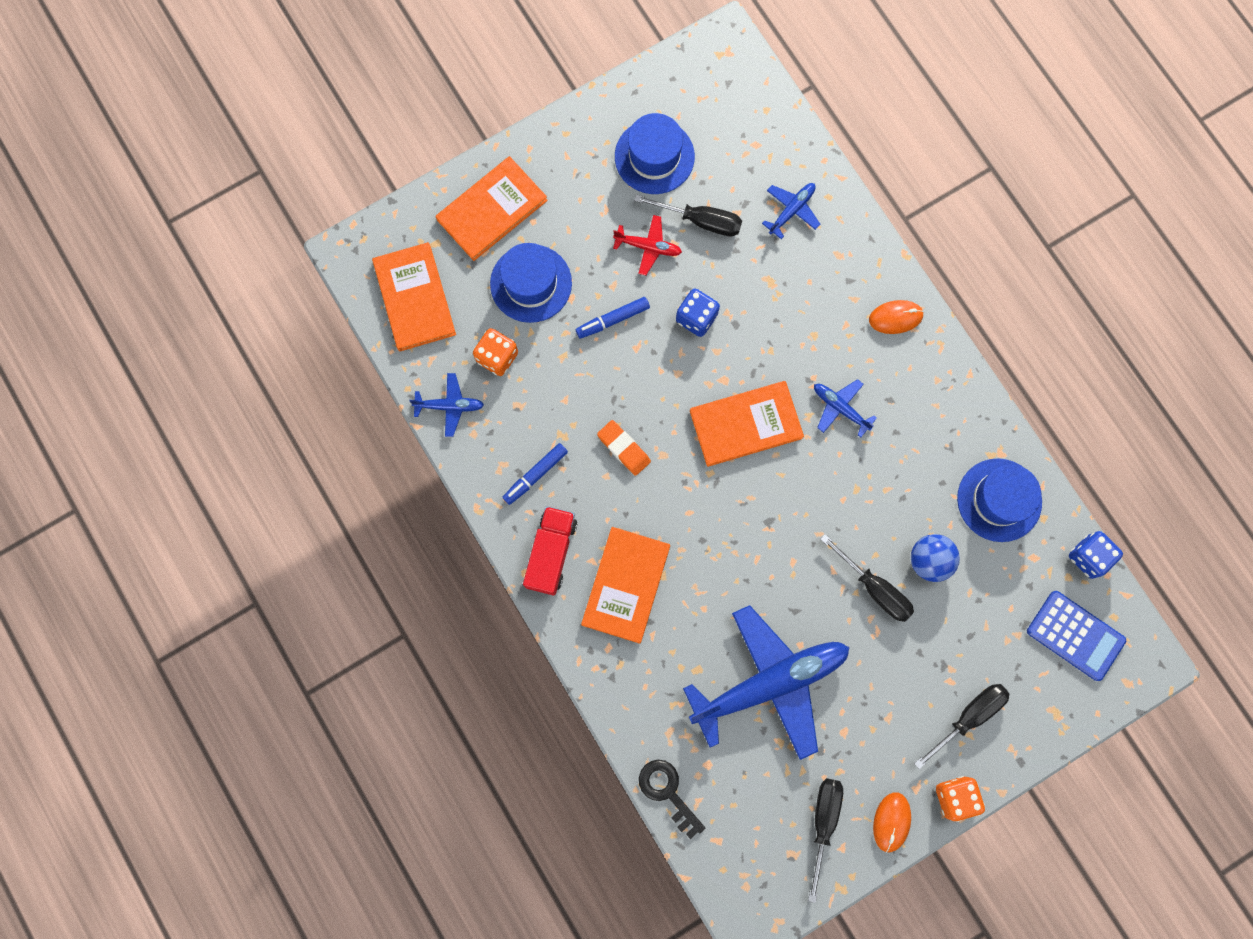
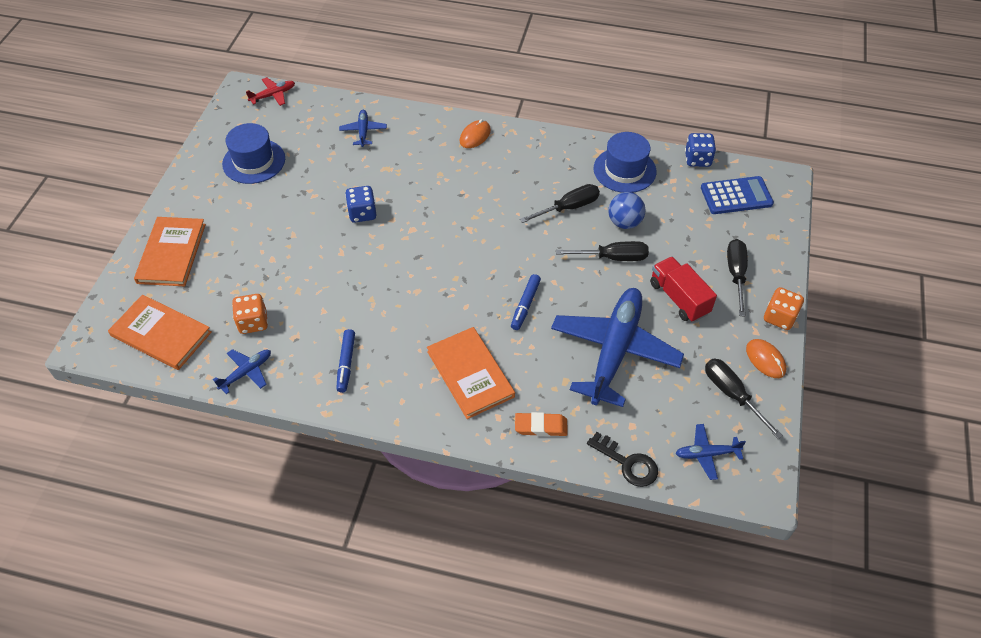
camera: 45 degrees left, 25 degrees down
blue hat [490,243,572,323] -> none
red truck [523,506,577,596] -> red truck moved to [650,257,717,322]
blue marker [576,297,650,339] -> blue marker moved to [511,274,541,330]
orange eraser [597,420,651,476] -> orange eraser moved to [515,412,568,437]
red plane [613,215,682,275] -> red plane moved to [246,77,295,106]
black screwdriver [634,194,742,236] -> black screwdriver moved to [520,184,600,223]
black key [639,760,705,839] -> black key turned 150 degrees counterclockwise [587,432,658,487]
orange book [690,381,804,467] -> none
blue plane [814,379,877,438] -> blue plane moved to [675,424,746,480]

